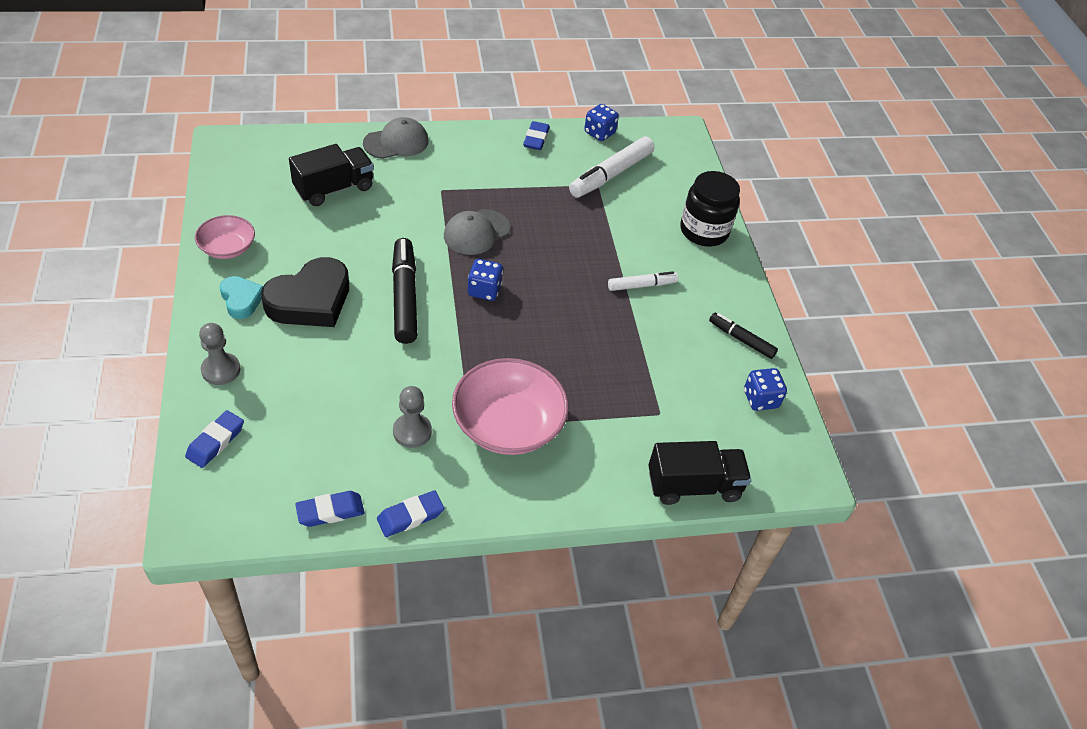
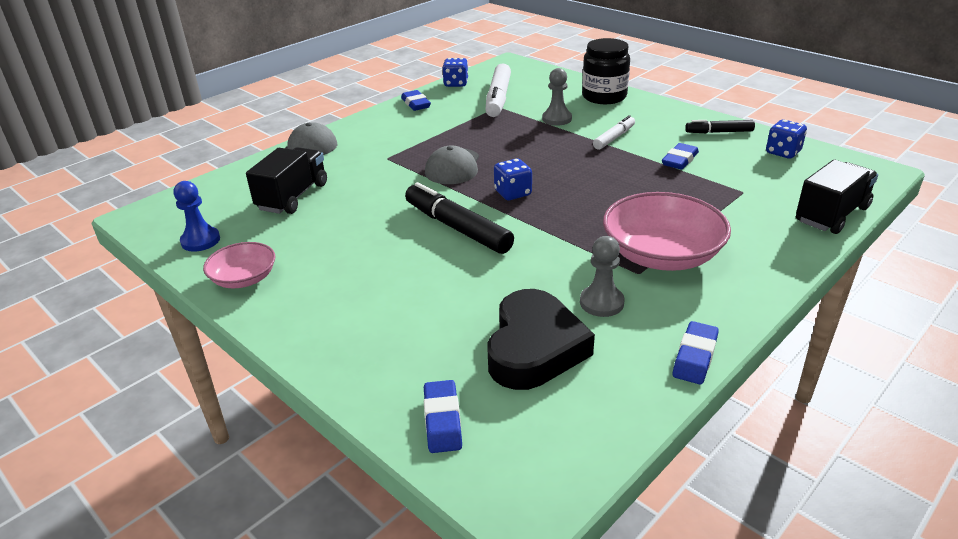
camera: 30 degrees left, 15 degrees down
grey pawn [199,323,240,385] -> grey pawn moved to [542,68,572,126]
turquoise heart [220,276,263,319] -> none
black heart [261,257,349,327] -> black heart moved to [487,289,595,390]
blue eraser [295,491,365,527] -> blue eraser moved to [662,143,699,170]
none -> blue pawn [174,181,220,252]

